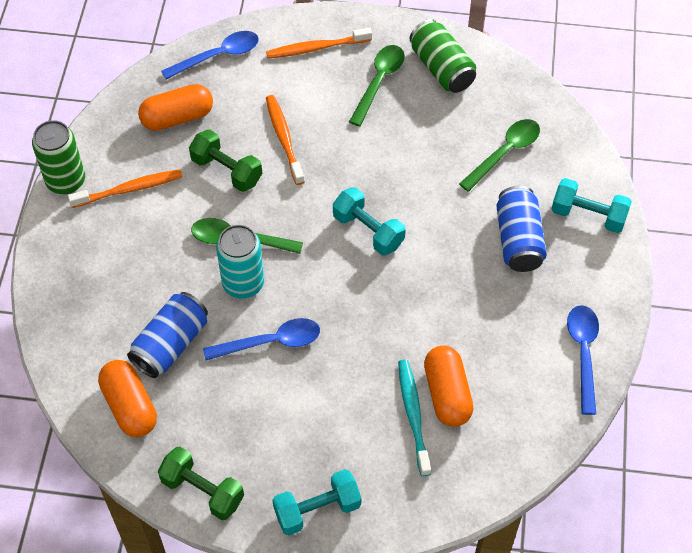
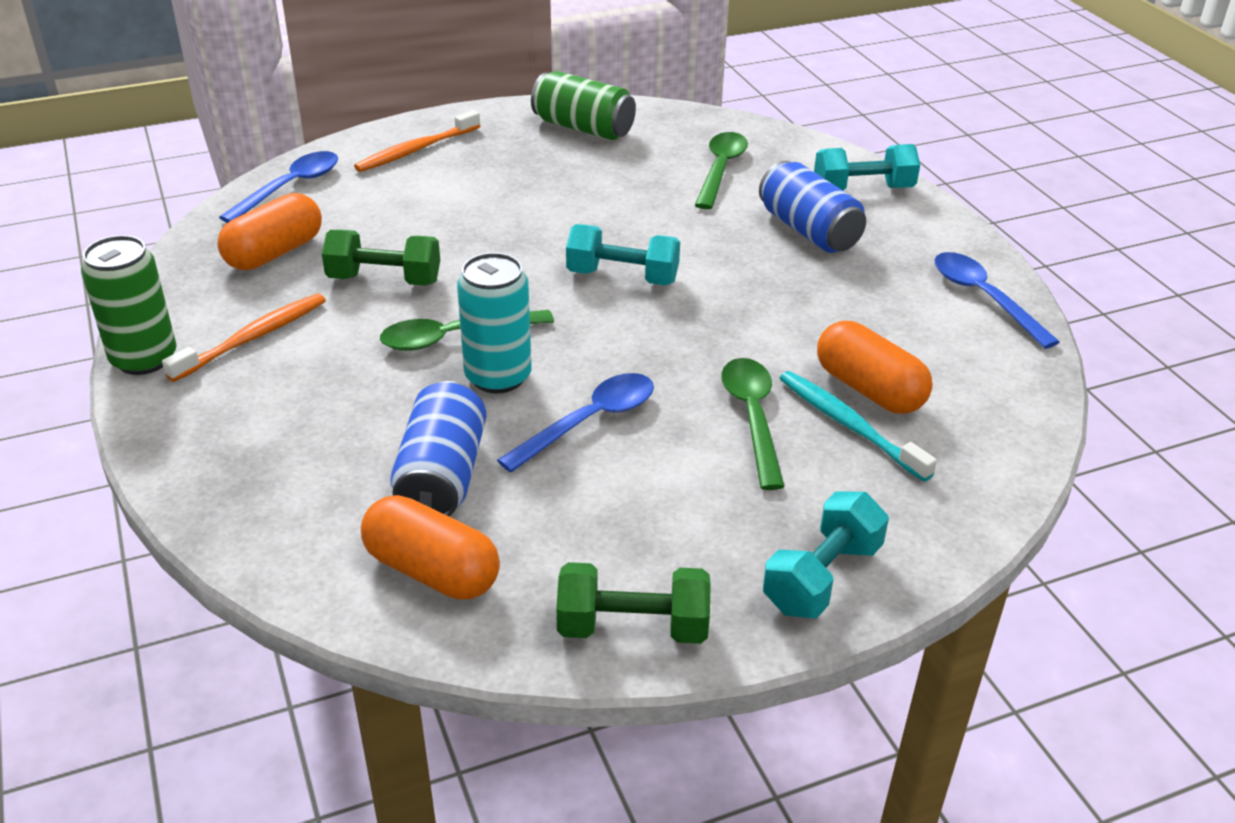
camera: 30 degrees left, 20 degrees down
orange toothbrush [266,95,305,185] -> none
green spoon [349,45,404,127] -> green spoon moved to [721,358,785,490]

